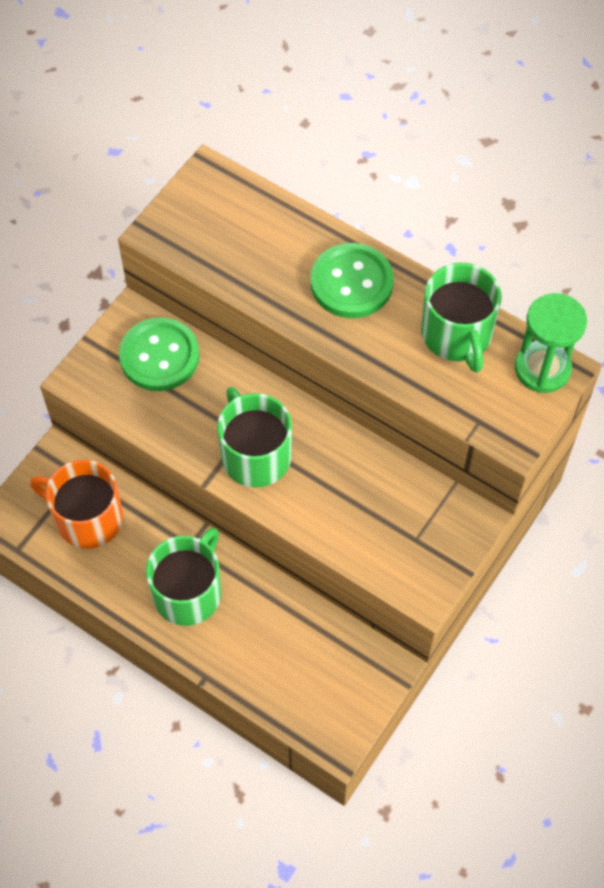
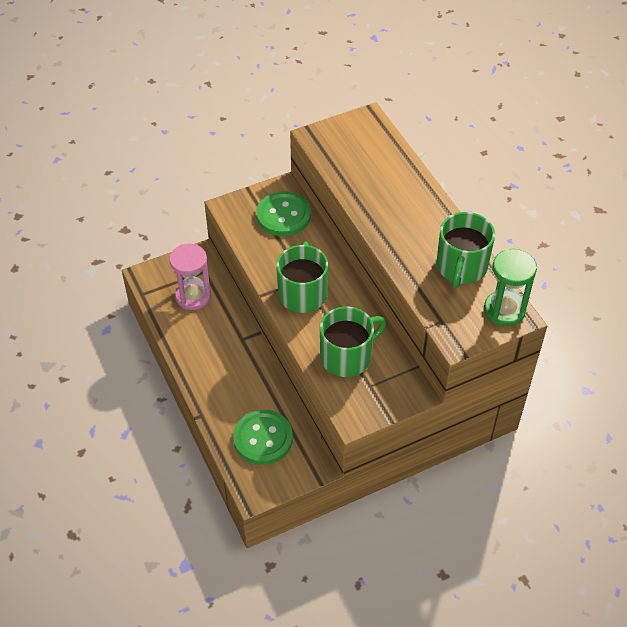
camera: 30 degrees right, 10 degrees down
orange mug [30,460,123,549] -> pink hourglass [169,244,211,310]
green mug [146,528,221,626] -> green mug moved to [320,306,386,377]
green button [311,243,394,318] -> green button moved to [233,410,293,465]

